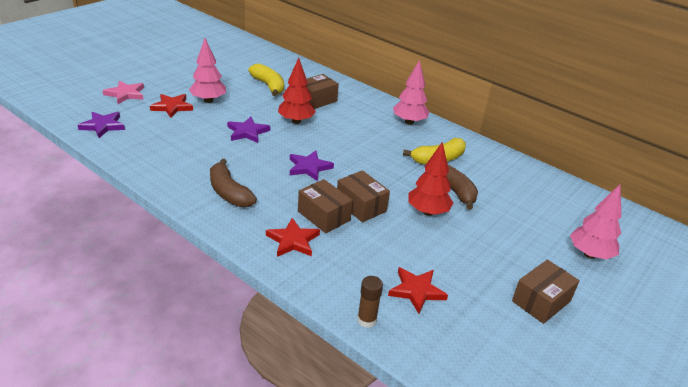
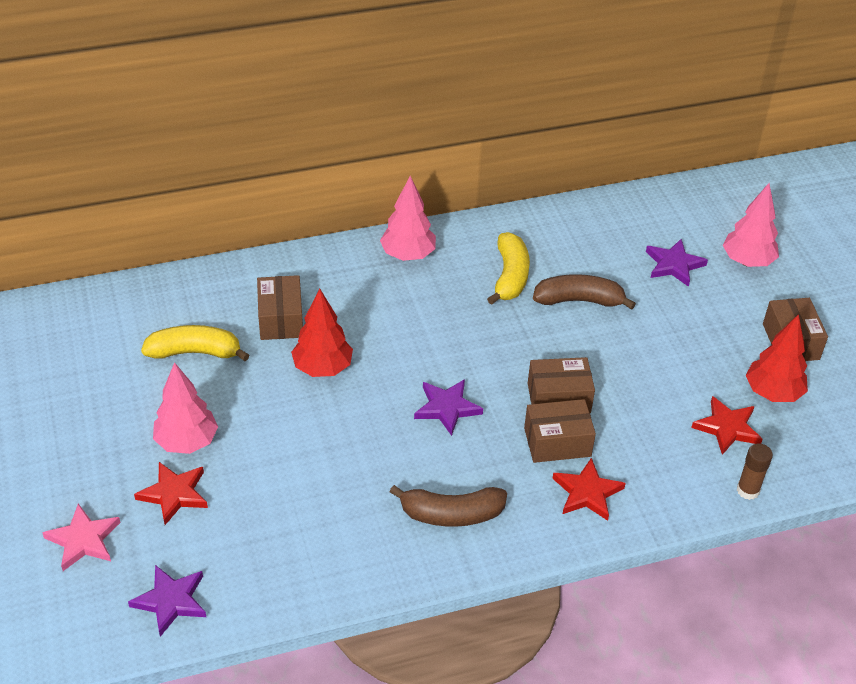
camera: 55 degrees left, 10 degrees up
purple star [227,117,270,143] -> purple star moved to [646,239,708,287]
red tree [409,142,453,216] -> red tree moved to [746,314,808,402]

